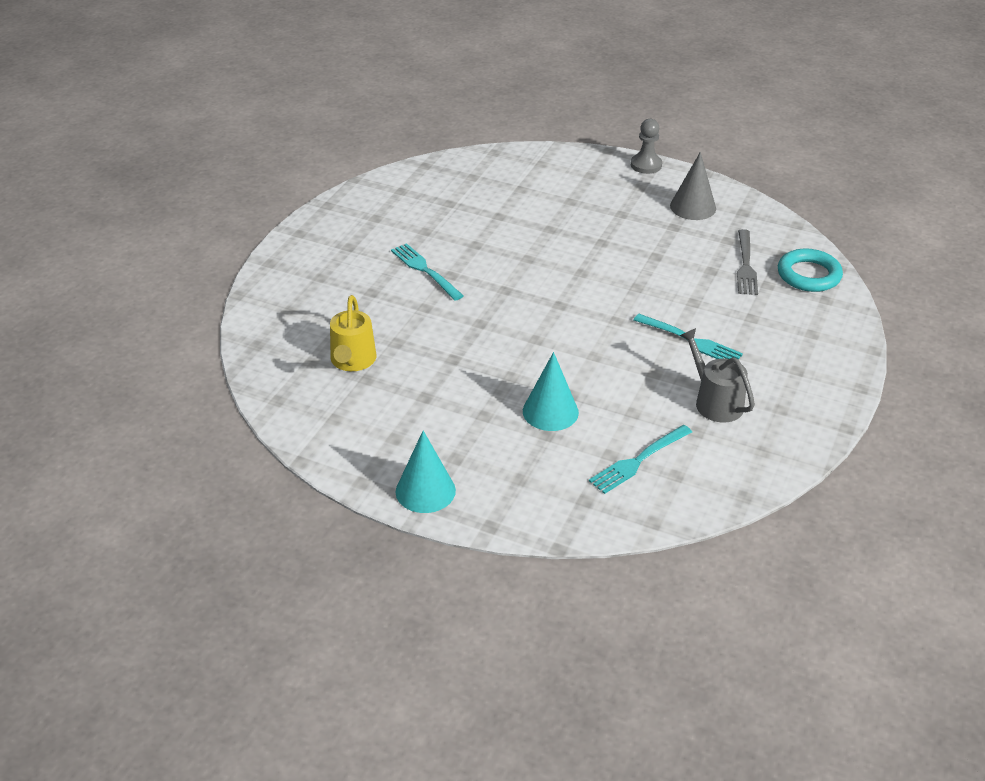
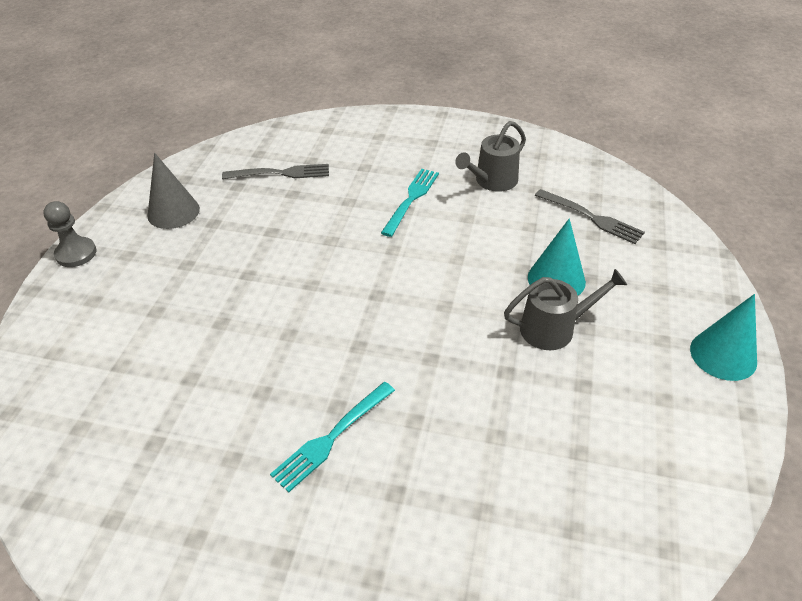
camera: 100 degrees left, 5 degrees up
yellow watering can [330,295,376,371] -> none
turquoise fork [589,425,692,494] -> grey fork [535,189,645,244]
turquoise ring [778,248,843,292] -> none
none -> grey watering can [504,269,627,350]

